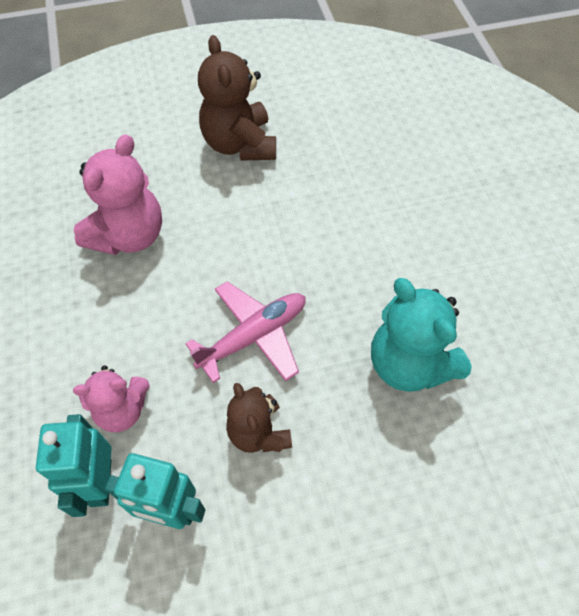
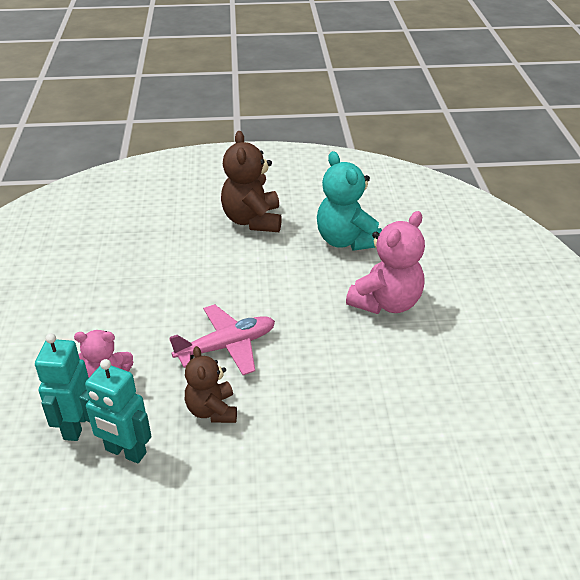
camera: 10 degrees right, 20 degrees down
pink teddy bear [74,134,162,255] -> pink teddy bear moved to [346,211,425,314]
turquoise teddy bear [371,278,472,392] -> turquoise teddy bear moved to [317,151,382,251]

